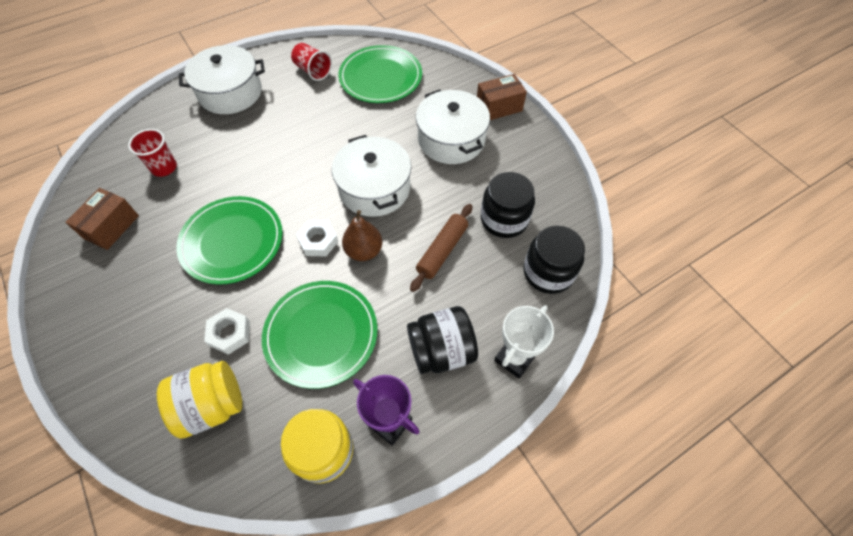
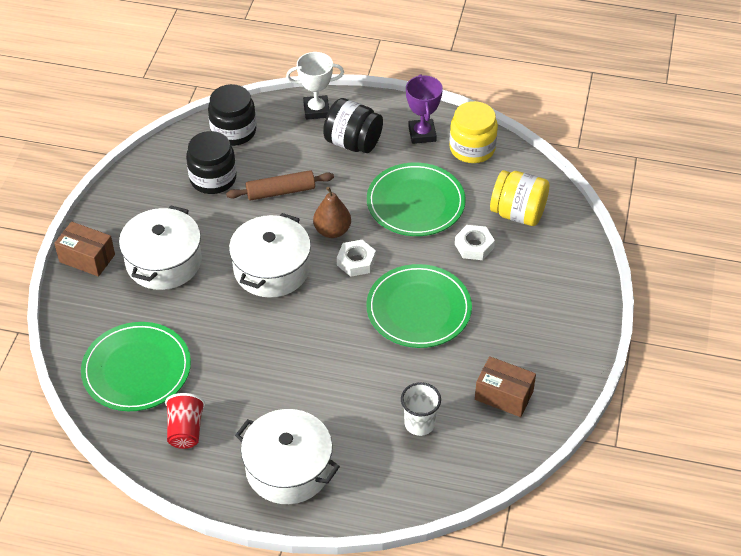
camera: 135 degrees left, 10 degrees down
brown box [65,188,139,250] -> brown box turned 45 degrees clockwise [475,356,536,417]
red cup [128,129,177,177] -> white cup [401,382,441,436]

